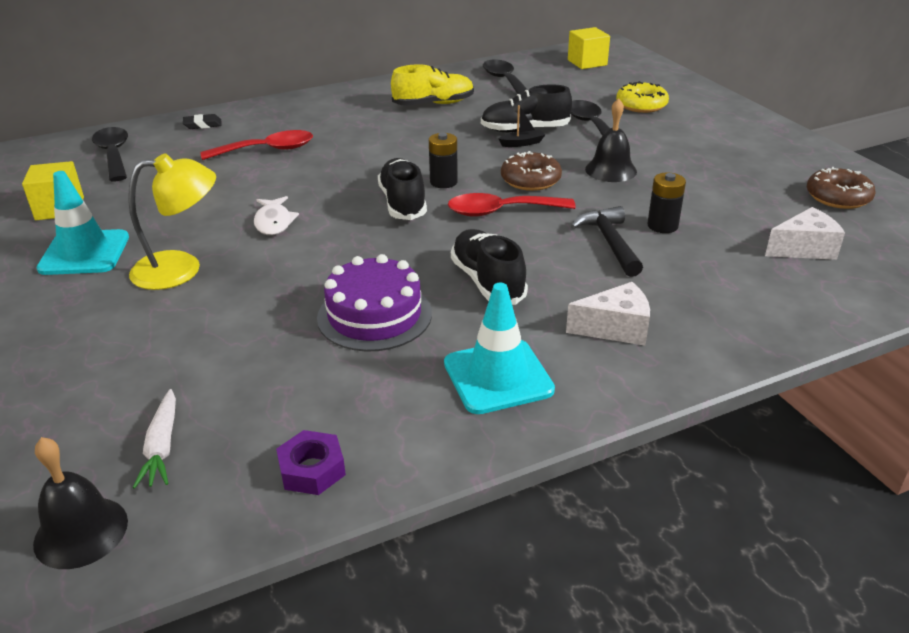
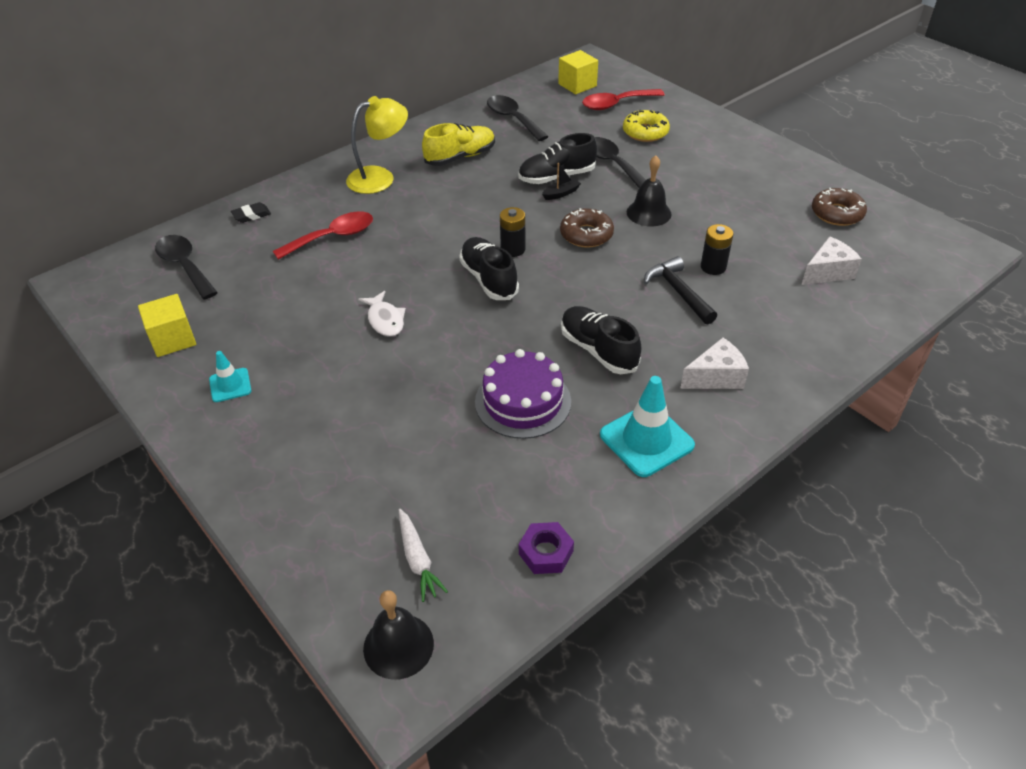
camera: 15 degrees left, 10 degrees up
turquoise traffic cone [36,171,129,275] -> turquoise traffic cone [209,351,251,402], size x0.56
yellow lamp [128,153,216,290] -> yellow lamp moved to [346,96,408,194]
red spoon [448,193,576,217] -> red spoon moved to [582,89,665,110]

